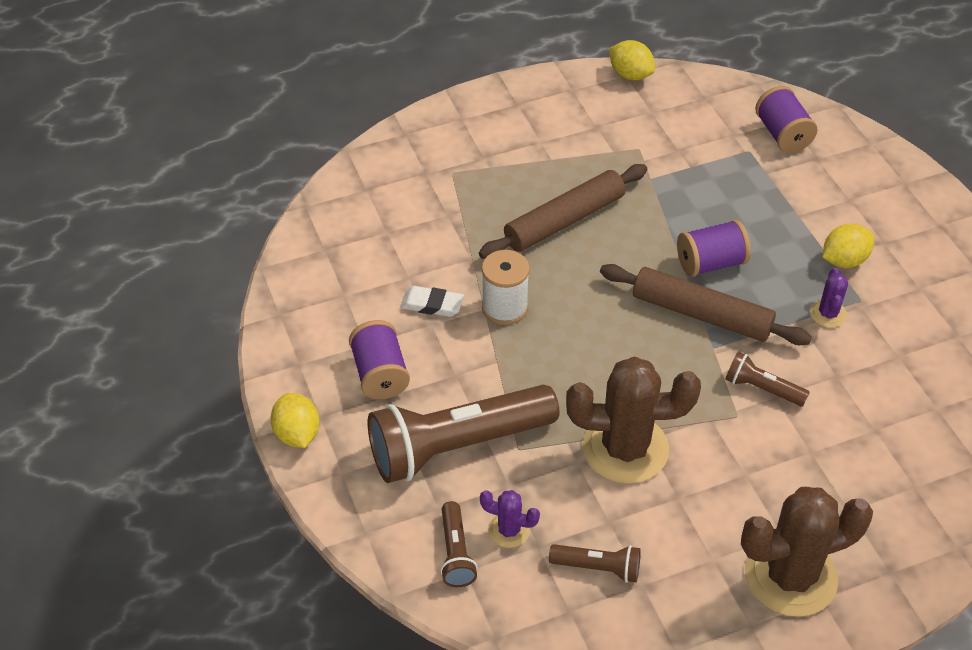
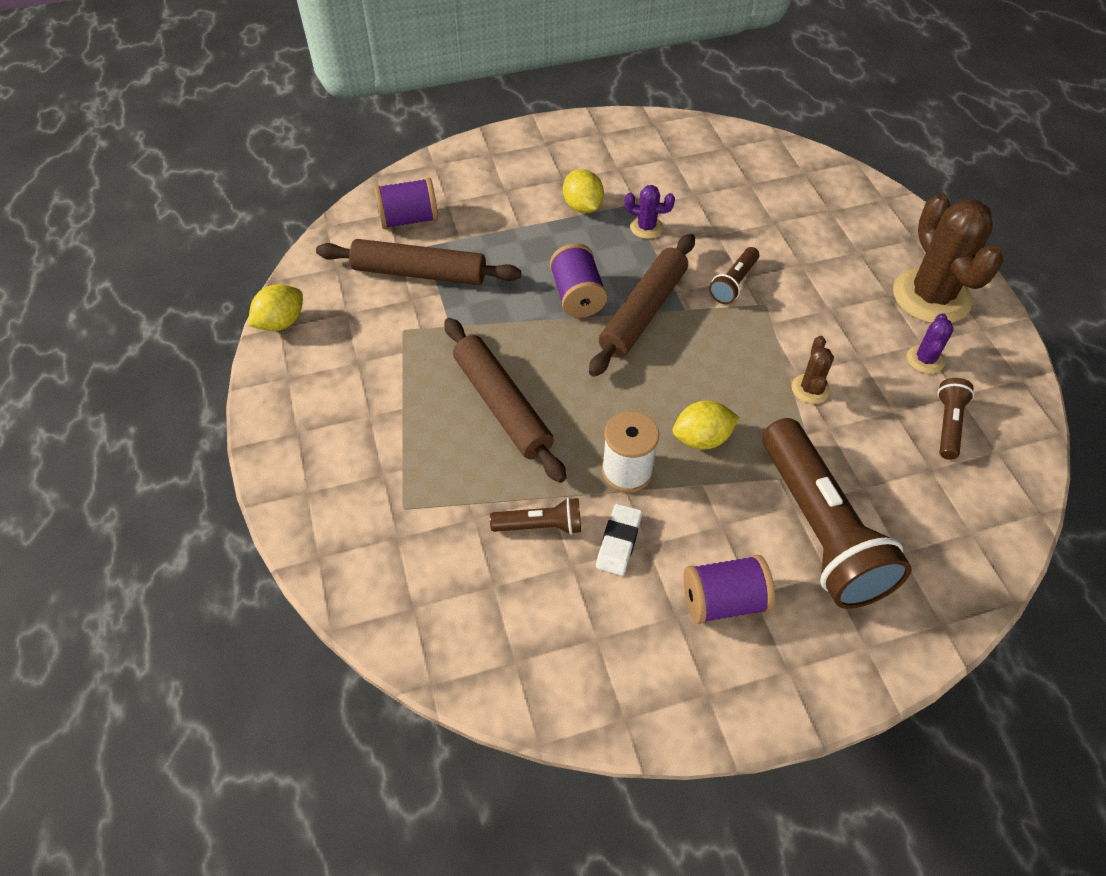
camera: 85 degrees left, 5 degrees up
yellow lemon [270,393,320,448] -> yellow lemon moved to [672,400,739,449]
brown flashlight [440,501,477,587] -> brown flashlight moved to [490,497,581,535]
purple cactus [480,490,540,548] -> purple cactus moved to [907,313,954,374]
brown cactus [566,356,701,484] -> brown cactus [791,336,834,404], size x0.46
none -> brown rolling pin [316,239,521,285]

